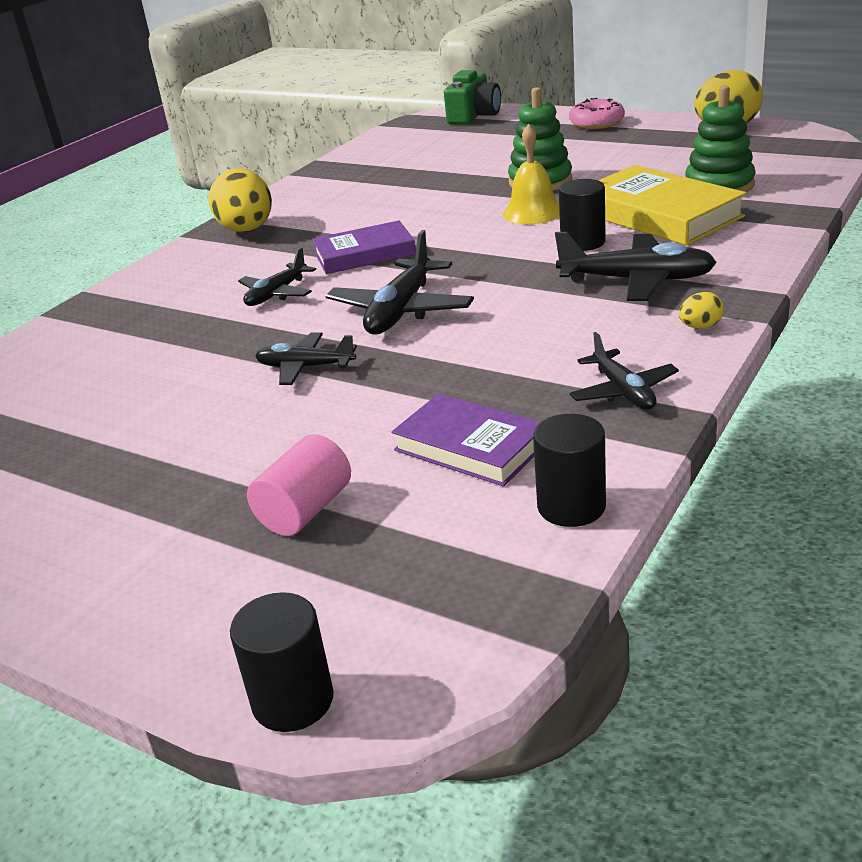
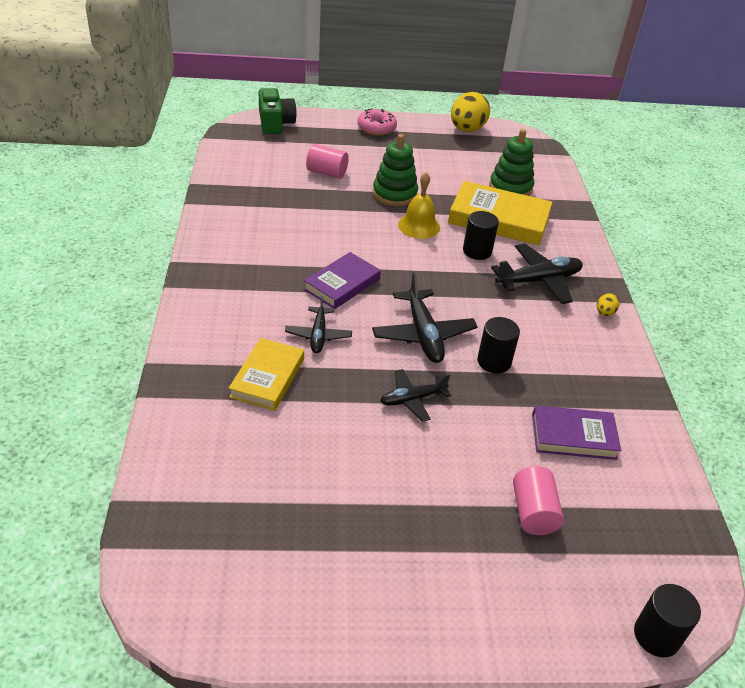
camera: 40 degrees left, 10 degrees up
yellow egg [208,168,272,232] -> none
black cylinder [533,414,606,527] -> black cylinder moved to [477,317,520,373]
black plane [570,332,679,410] -> none
none -> yellow book [229,338,304,411]
none -> pink cylinder [306,144,349,179]

